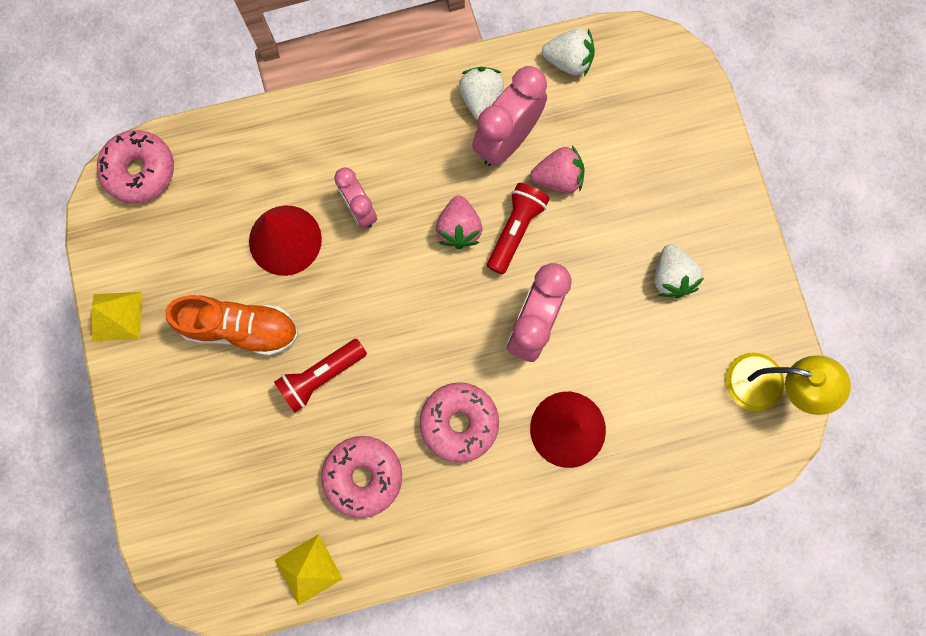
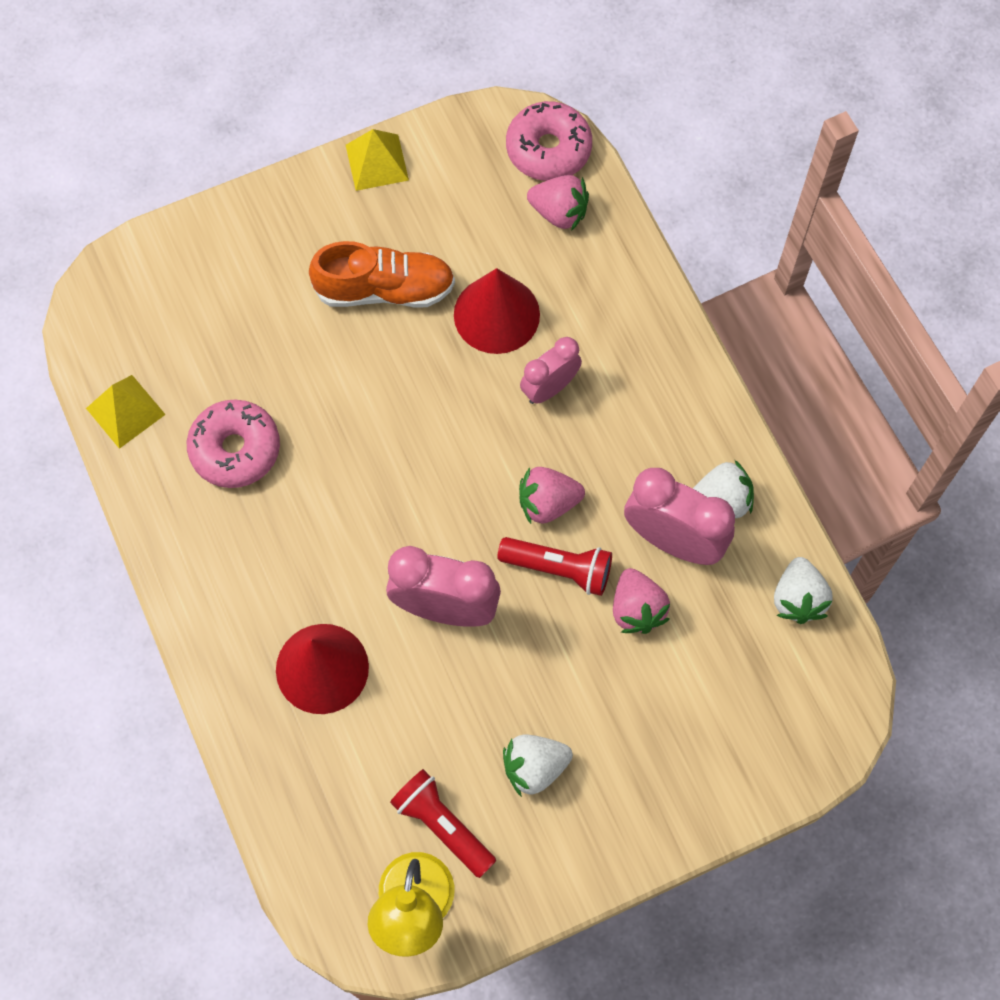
camera: 80 degrees right, 10 degrees down
orange shoe [165,295,299,356] -> orange shoe turned 90 degrees counterclockwise [309,241,455,308]
red flashlight [274,339,367,413] -> red flashlight moved to [390,769,496,878]
pink donut [420,382,499,463] -> none
none -> pink strawberry [527,175,589,231]

